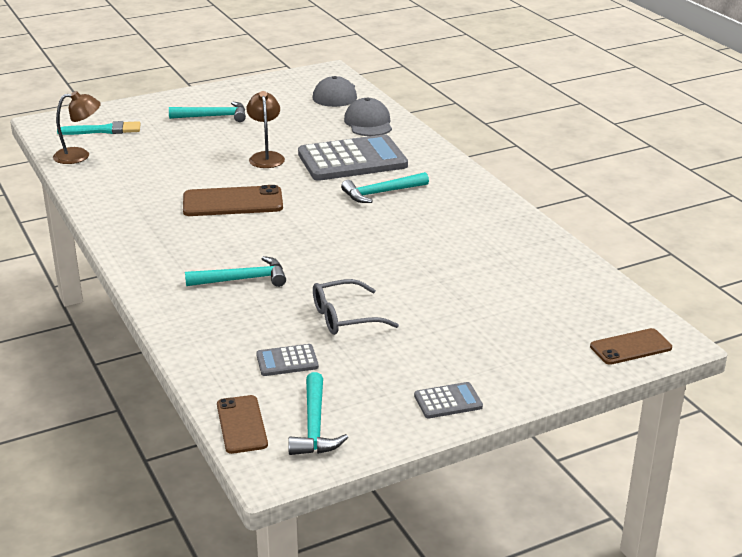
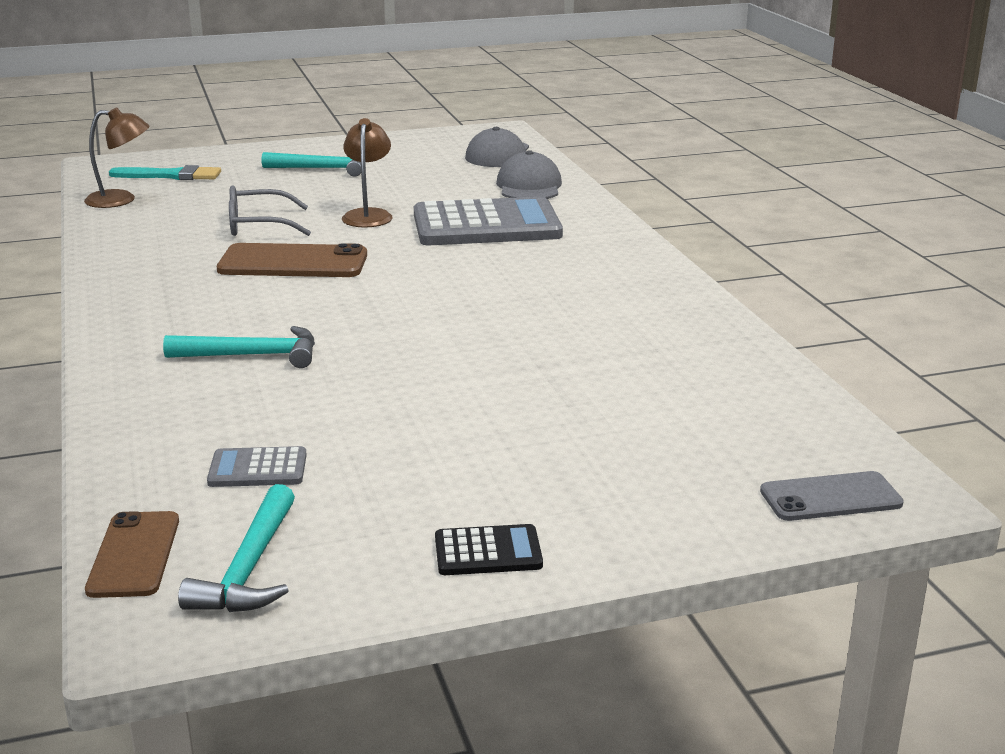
camera: 10 degrees right, 5 degrees down
grey glasses [313,279,399,335] -> grey glasses moved to [229,185,311,236]
turquoise hammer [341,172,429,203] -> none
grey calculator [414,382,483,418] -> black calculator [435,524,543,575]
brown phone [590,328,672,365] -> grey phone [760,471,904,521]

